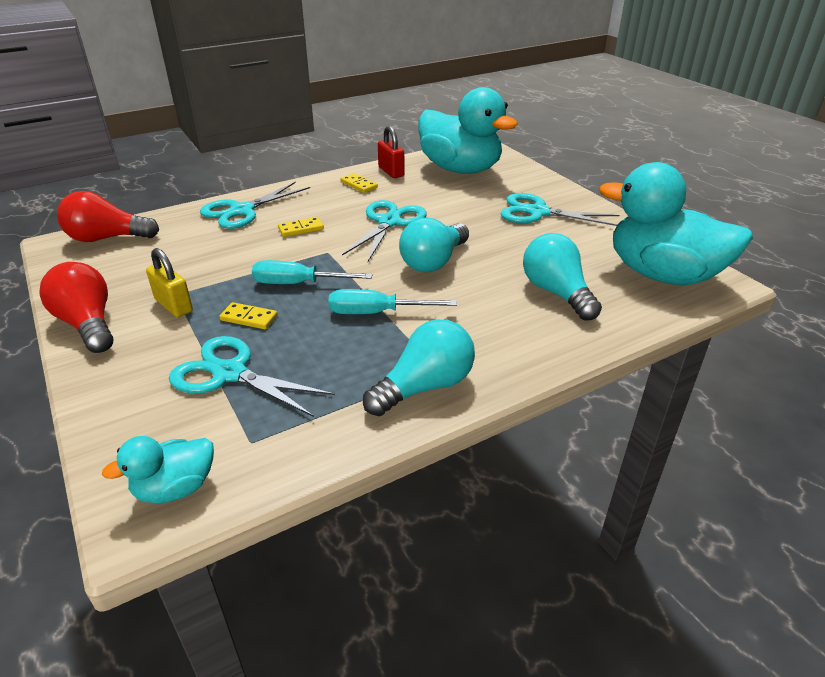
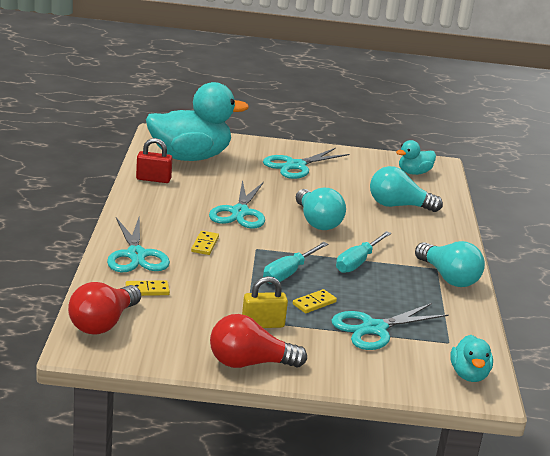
camera: 60 degrees left, 10 degrees down
yellow domino [341,173,378,193] -> yellow domino moved to [126,280,170,296]
turquoise scissors [342,200,427,261] -> turquoise scissors turned 135 degrees counterclockwise [209,180,265,229]
turquoise light bulb [363,319,475,416] -> turquoise light bulb turned 150 degrees clockwise [415,241,485,287]
turquoise duck [599,162,753,285] -> turquoise duck [396,140,436,175], size x0.47

